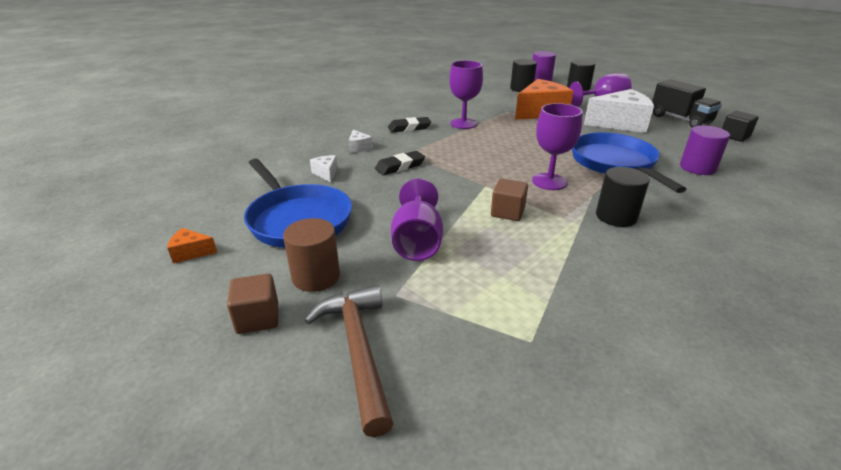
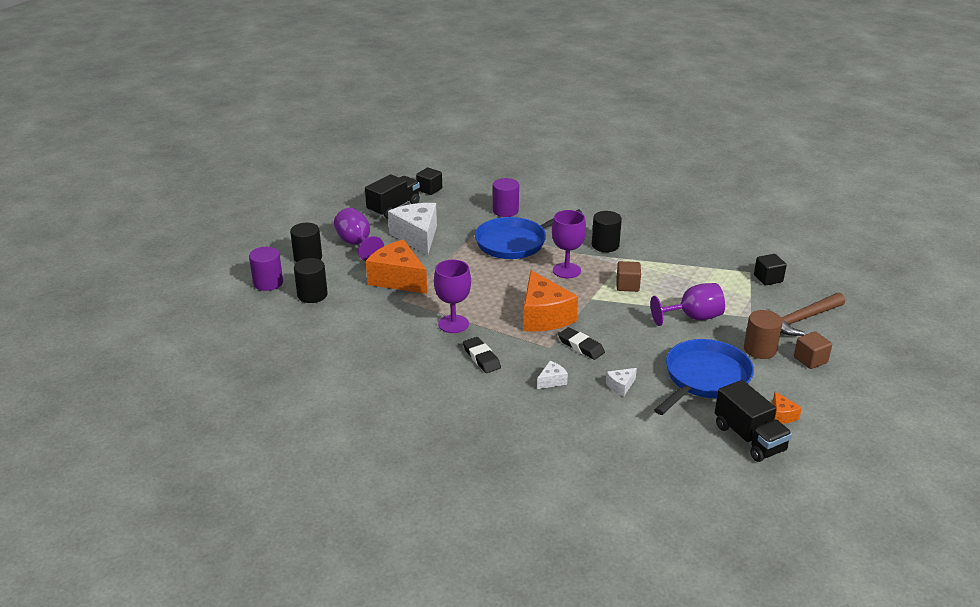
camera: 105 degrees left, 0 degrees up
none -> orange cheese [523,270,578,332]
none -> black truck [715,380,792,462]
none -> black cube [754,254,787,285]

